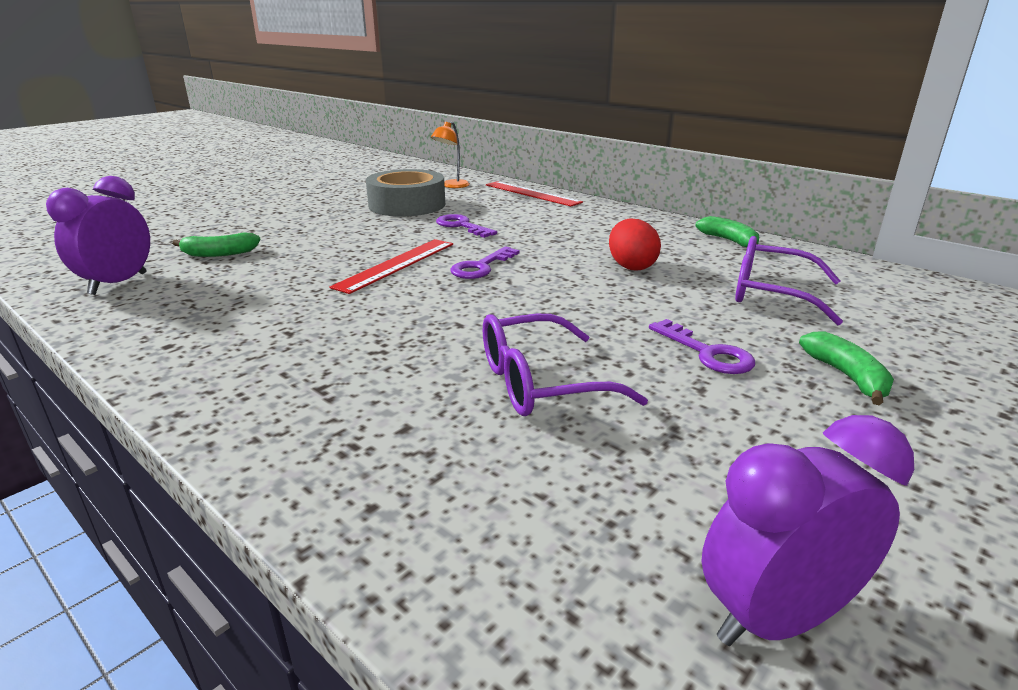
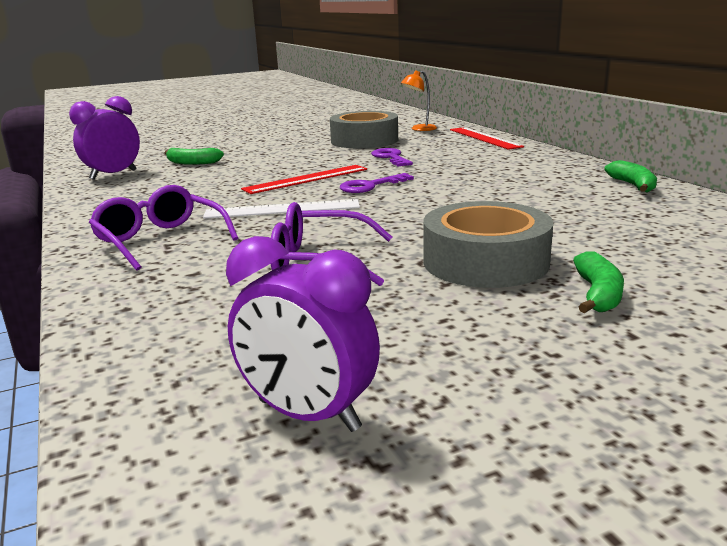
camera: 25 degrees right, 5 degrees down
red egg [609,218,661,270] -> none
purple key [649,319,755,374] -> grey tape [423,201,553,288]
purple clock [701,415,914,646] -> purple clock turned 150 degrees counterclockwise [226,236,380,432]
purple glasses [735,236,843,325] -> purple glasses moved to [89,185,238,271]
none -> white ruler [203,199,360,219]

